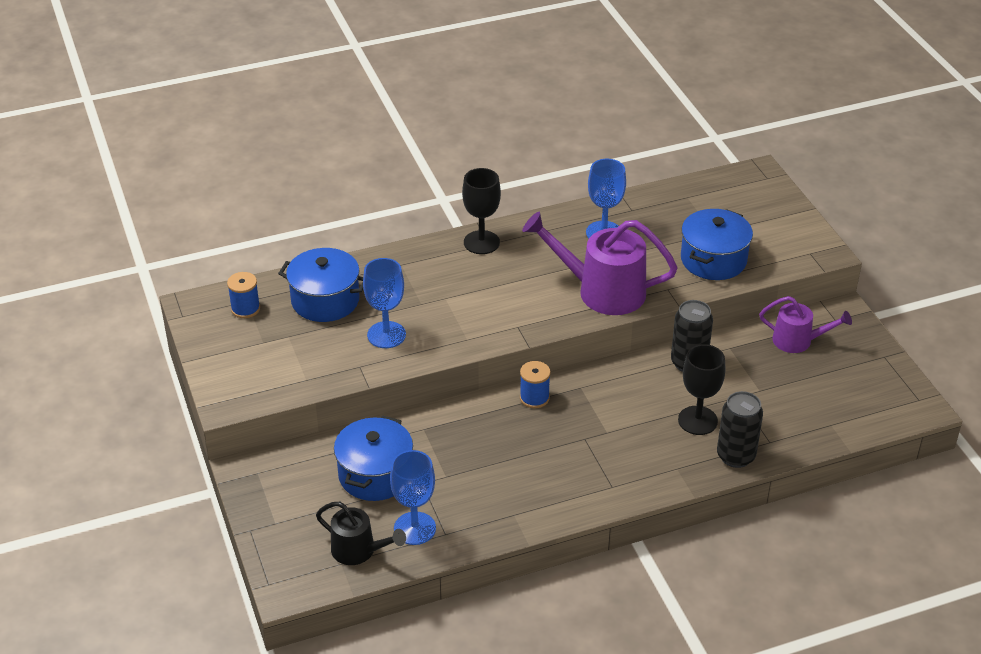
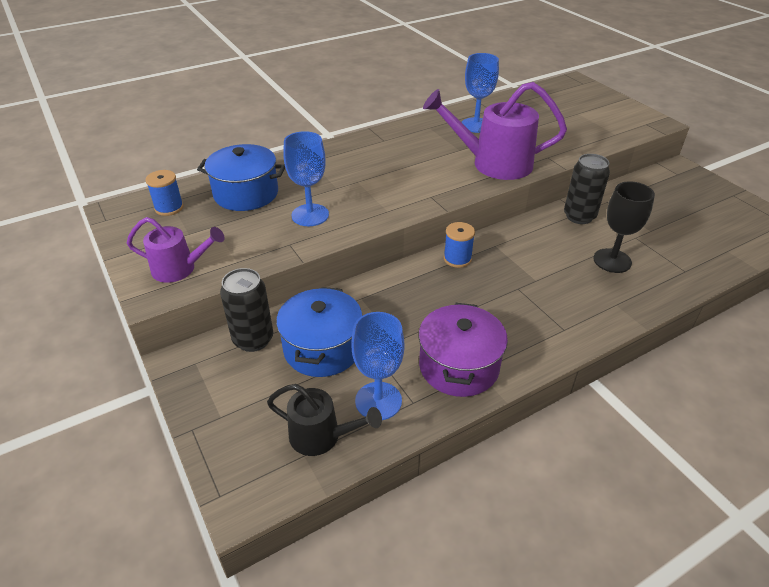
camera: 10 degrees left, 0 degrees up
black goblet [462,168,501,254] -> none
blue pot [681,209,753,280] -> none
black can [717,391,763,468] -> black can moved to [220,268,273,352]
purple watering can [759,296,852,353] -> purple watering can moved to [127,217,225,283]
none -> purple pot [418,303,508,397]

